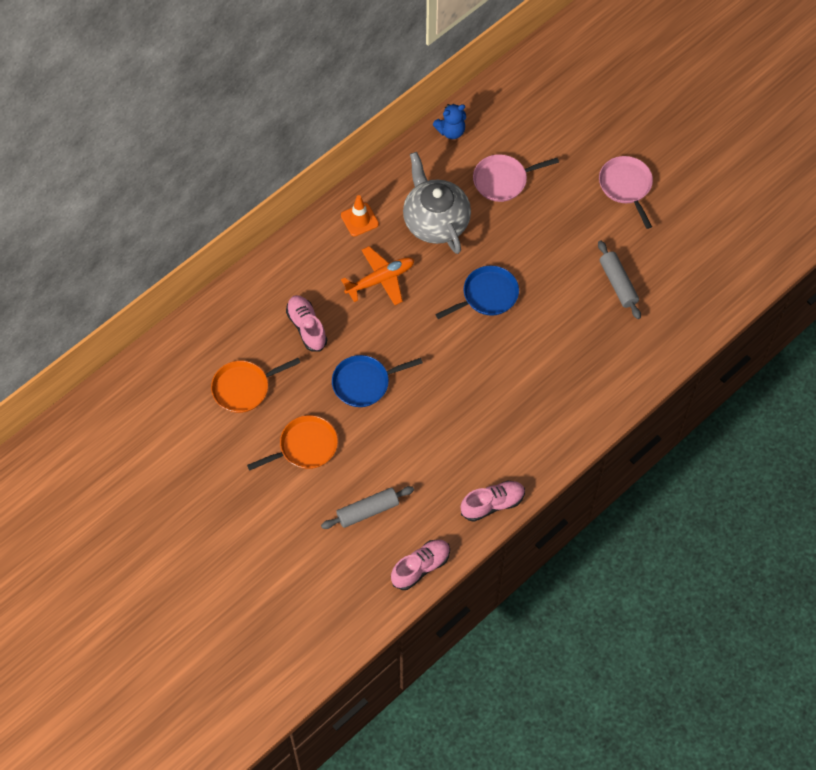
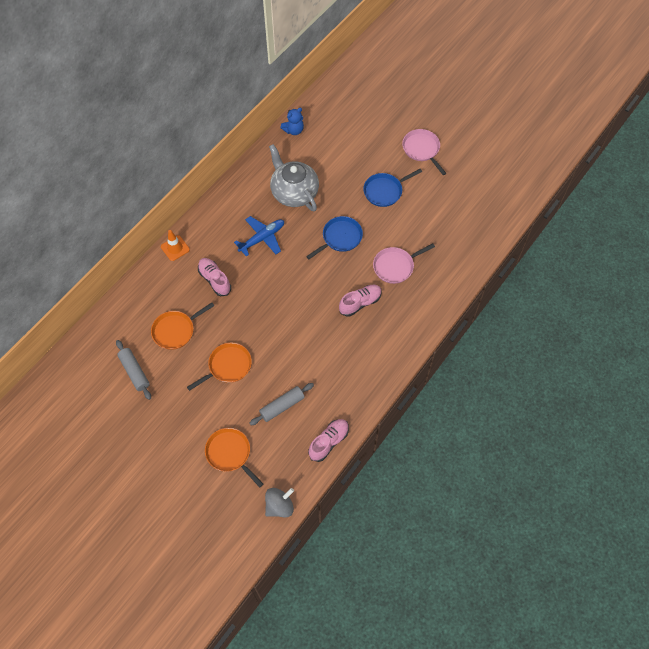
camera: 10 degrees left, 0 degrees up
blue pan [332,355,423,407] -> blue pan moved to [363,169,422,207]
orange traffic cone [341,195,379,236] -> orange traffic cone moved to [161,230,190,261]
orange plane [341,246,414,305] -> blue plane [234,216,284,257]
pink shoe [460,480,525,522] -> pink shoe moved to [339,285,382,317]
pink pan [473,154,559,202] -> pink pan moved to [373,243,435,284]
grey rolling pin [598,240,641,319] -> grey rolling pin moved to [116,340,151,400]
none -> orange pan [205,428,263,488]
none -> grey spinning top [265,488,294,518]

